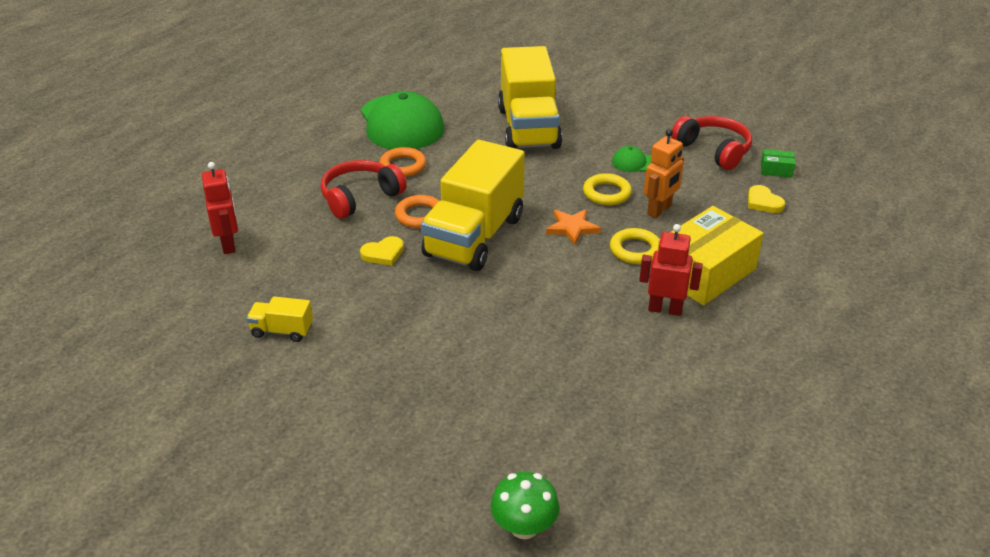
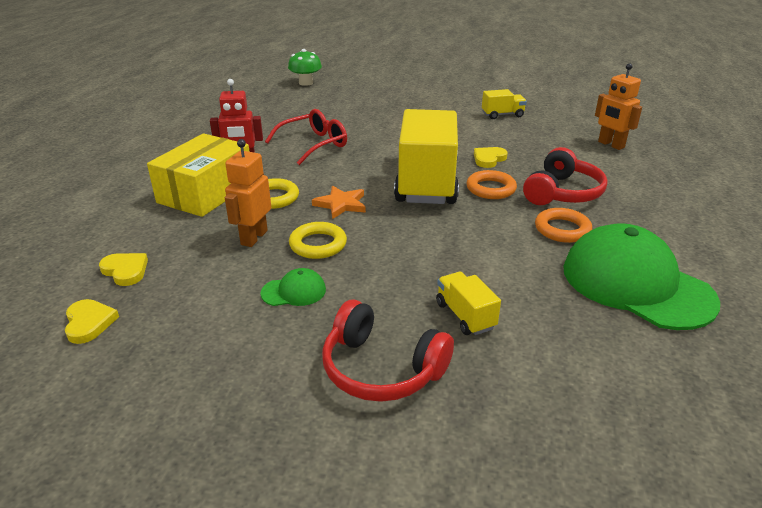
camera: 160 degrees right, 5 degrees down
red robot [202,162,238,254] -> orange robot [595,63,642,150]
yellow truck [498,46,562,149] -> yellow truck [436,272,501,335], size x0.42
red headphones [671,116,752,170] -> red headphones moved to [322,300,454,402]
green box [761,149,795,178] -> yellow heart [65,299,119,344]
none -> red glasses [265,109,347,165]

